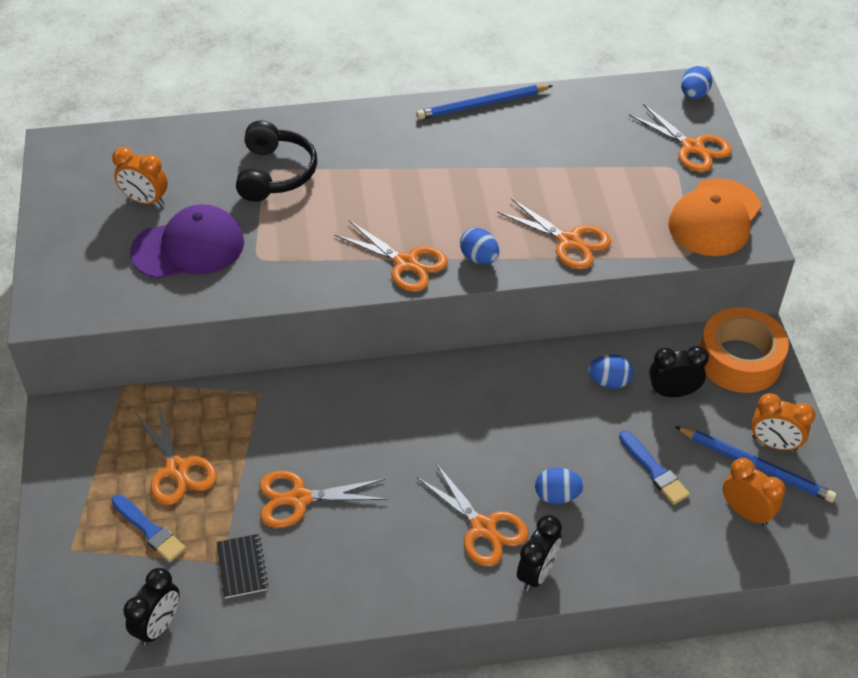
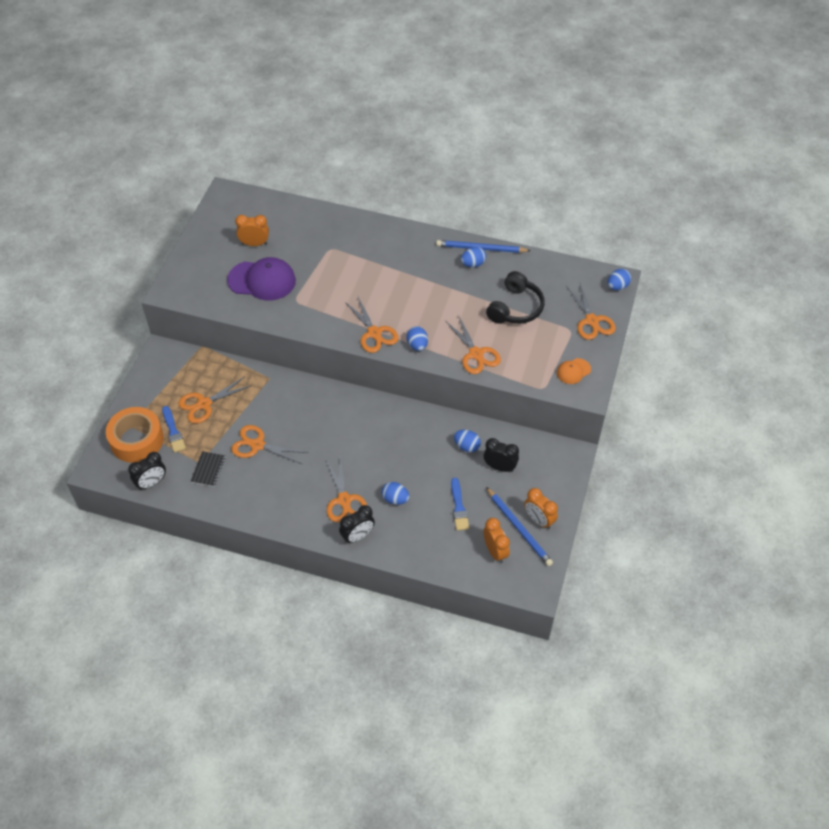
camera: 25 degrees right, 5 degrees up
orange clock [112,147,168,206] -> orange clock turned 135 degrees clockwise [235,215,269,246]
orange scissors [136,404,217,505] -> orange scissors turned 60 degrees clockwise [179,376,252,424]
black headphones [236,120,317,202] -> black headphones moved to [486,271,545,324]
orange cap [668,178,762,256] -> orange cap [557,358,591,384], size x0.50
orange tape [700,307,789,393] -> orange tape moved to [106,407,164,463]
none -> blue egg [461,247,486,267]

